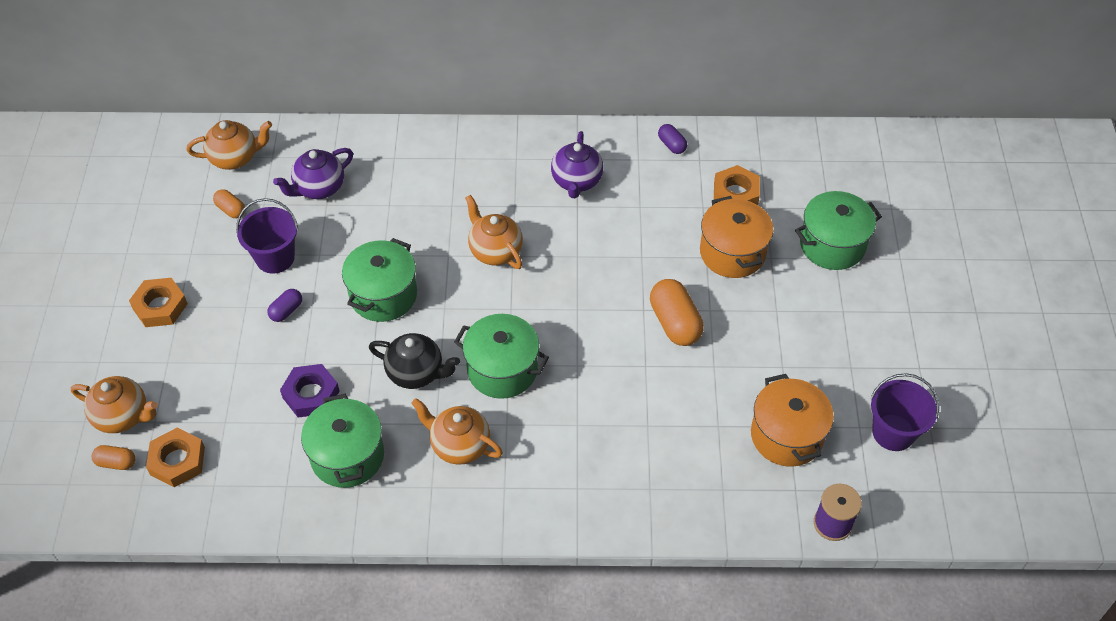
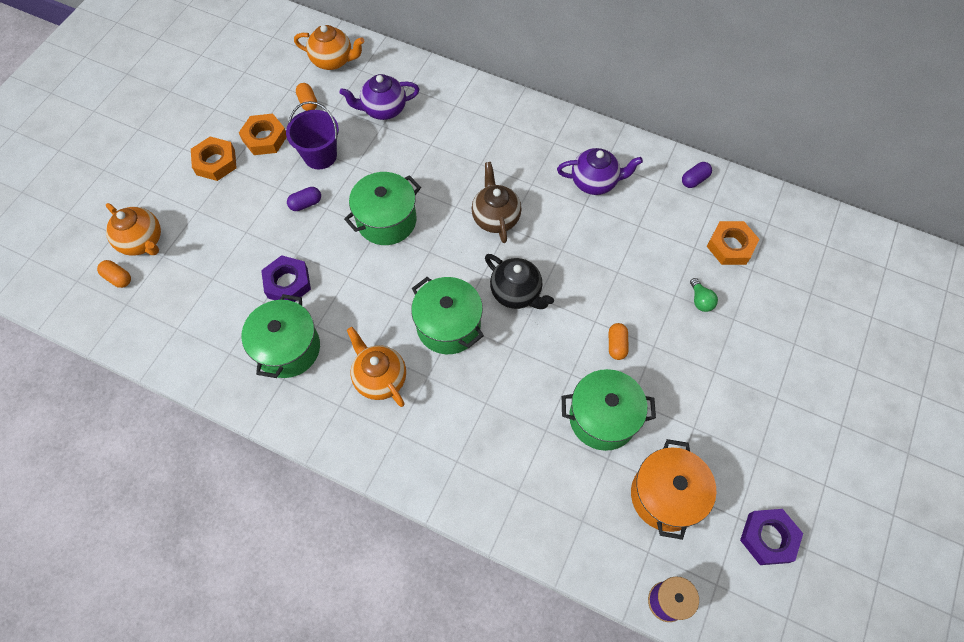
camera: 25 degrees right, 10 degrees up
orange nut [146,428,205,487] -> orange nut moved to [239,114,287,155]
black teapot [369,333,460,389] -> black teapot moved to [485,254,554,309]
orange teapot [465,195,523,269] -> brown teapot [472,162,521,243]
purple teapot [551,131,603,198] -> purple teapot turned 120 degrees counterclockwise [557,148,643,195]
orange capsule [650,279,704,346] -> orange capsule [609,323,629,360], size x0.54
purple capsule [658,124,687,154] -> purple capsule turned 60 degrees clockwise [682,162,712,188]
orange pot [700,196,773,278] -> green light bulb [690,278,718,312]
green pot [795,191,882,270] -> green pot moved to [562,369,656,451]
purple bucket [871,373,939,451] -> purple nut [740,509,803,565]

